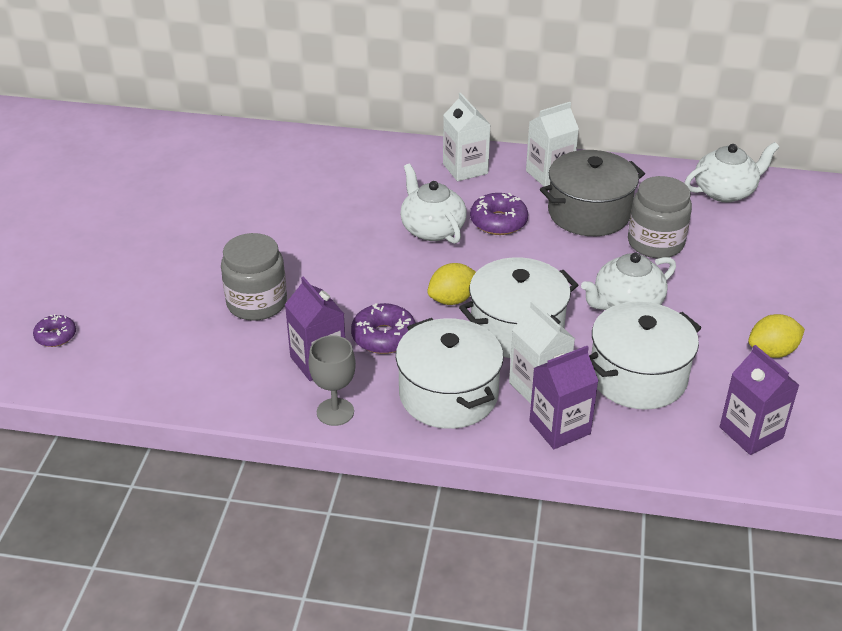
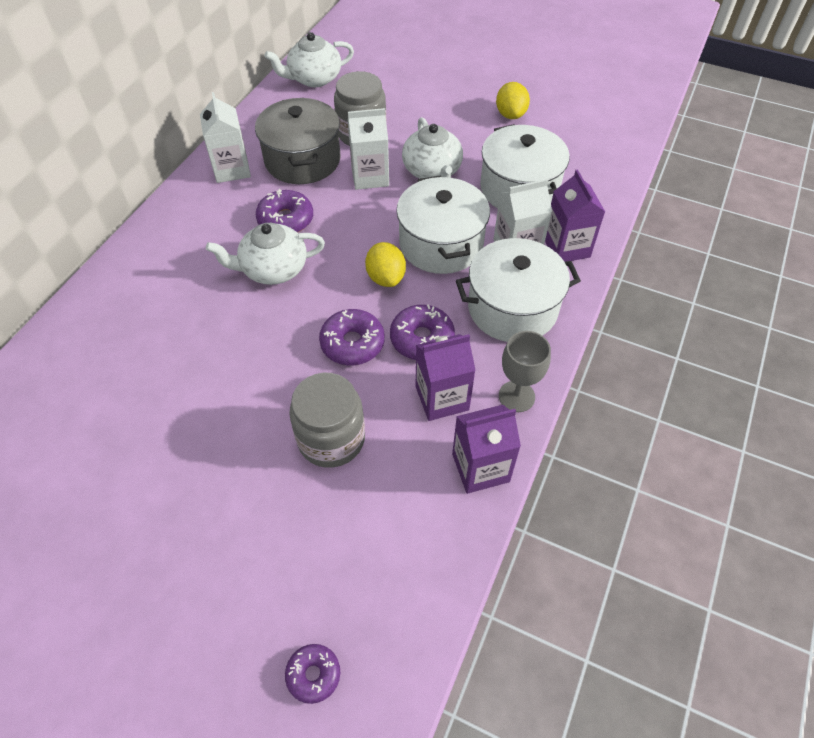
camera: 75 degrees left, 15 degrees up
white carton [443,93,491,181] -> white carton moved to [348,108,389,190]
white teapot [685,142,779,202] -> white teapot turned 105 degrees counterclockwise [265,32,354,87]
purple carton [720,345,799,455] -> purple carton moved to [452,405,521,494]
none -> purple donut [319,309,385,365]

